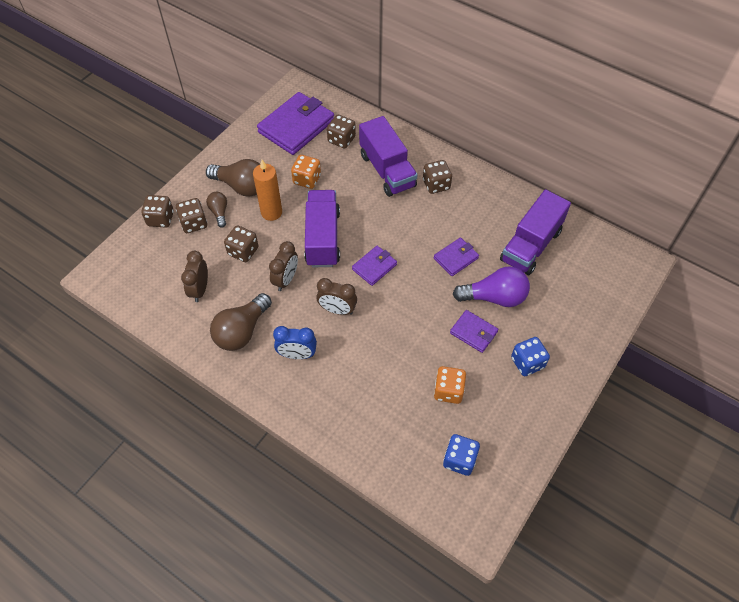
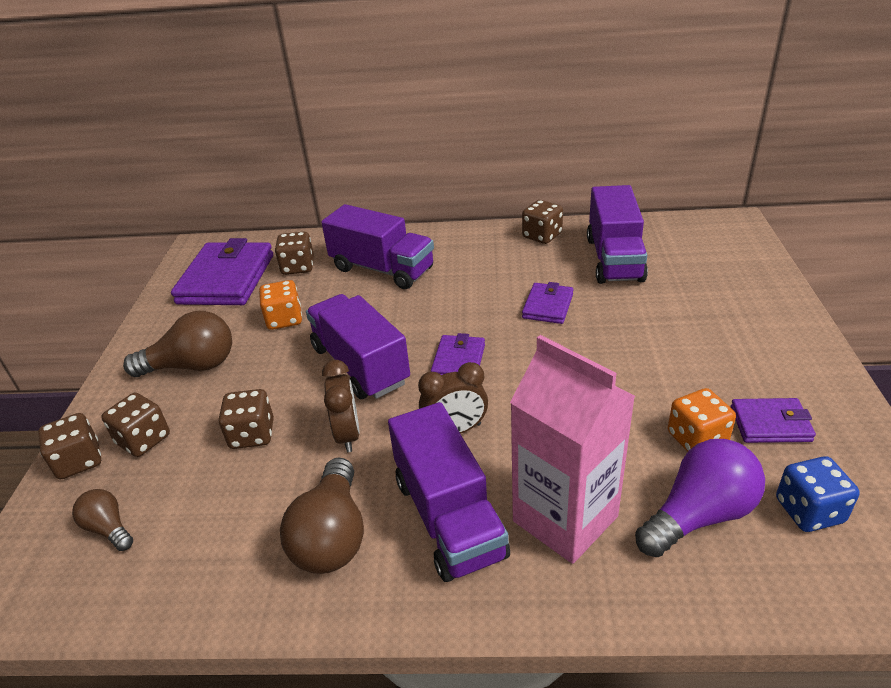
camera: 30 degrees left, 20 degrees down
brown clock [181,251,208,302] -> none
brown light bulb [206,192,227,228] -> brown light bulb moved to [72,489,133,551]
orange candle [253,160,282,221] -> none
blue clock [273,326,317,359] -> purple truck [388,402,510,582]
brown dice [423,160,452,194] -> brown dice moved to [522,200,563,244]
purple wallet [450,310,498,353] -> purple wallet moved to [731,398,816,443]
purple light bulb [453,266,530,307] -> purple light bulb moved to [635,439,765,557]
blue dice [511,337,550,376] -> none
none -> pink carton [510,335,635,564]

